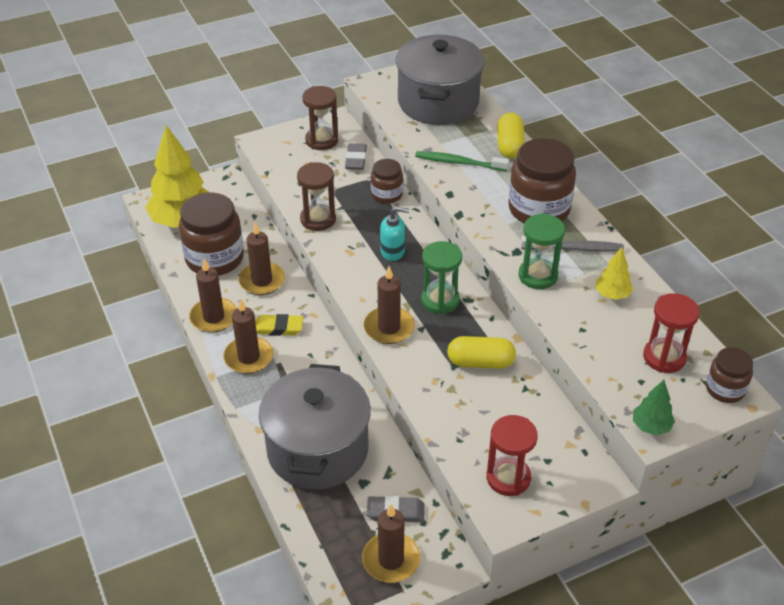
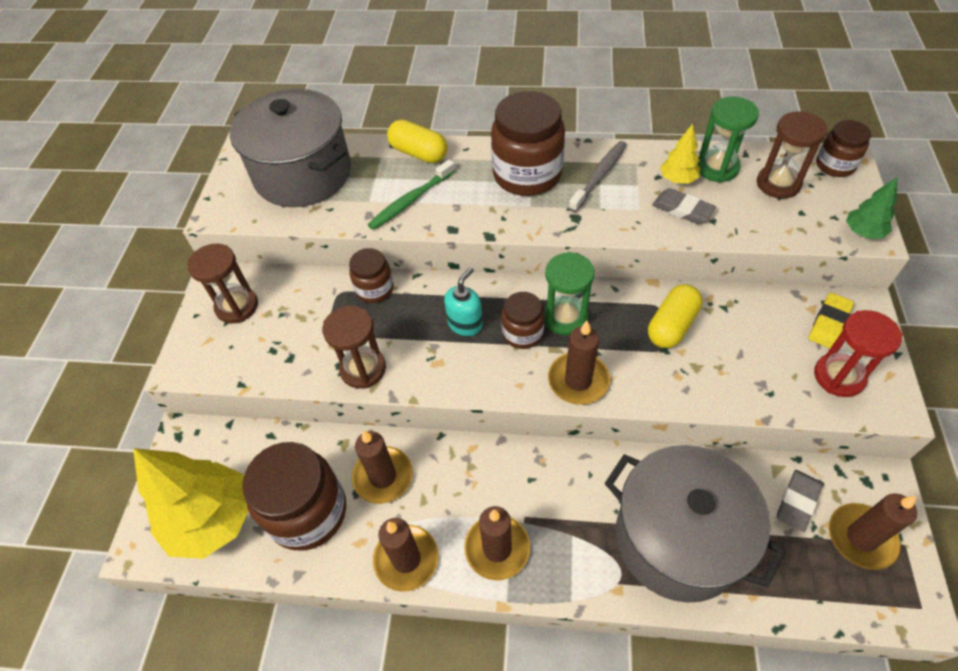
camera: 55 degrees left, 10 degrees up
yellow eraser [255,314,303,336] -> yellow eraser moved to [808,293,854,348]
grey eraser [345,143,367,170] -> grey eraser moved to [652,188,716,224]
green hourglass [518,213,565,289] -> green hourglass moved to [697,97,759,183]
red hourglass [643,293,700,373] -> brown hourglass [757,111,827,199]
none -> brown jar [501,292,545,349]

